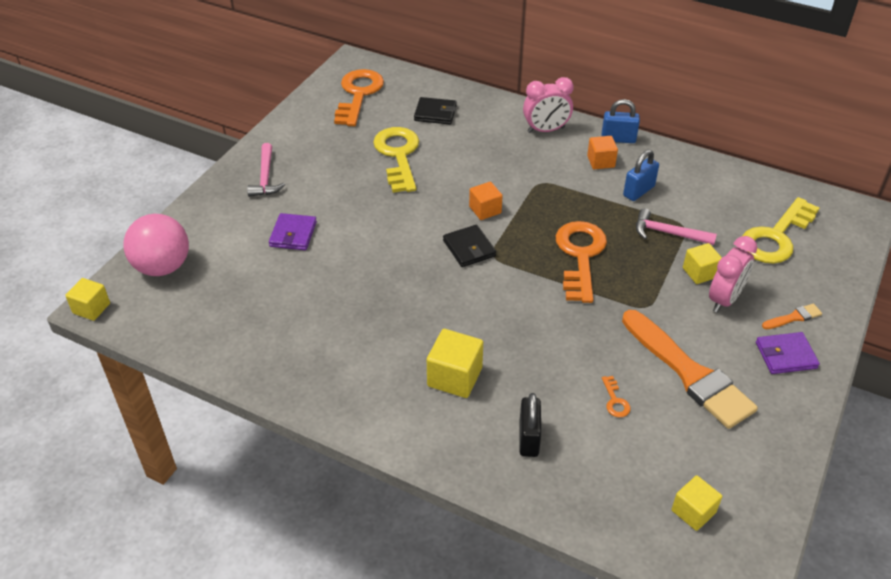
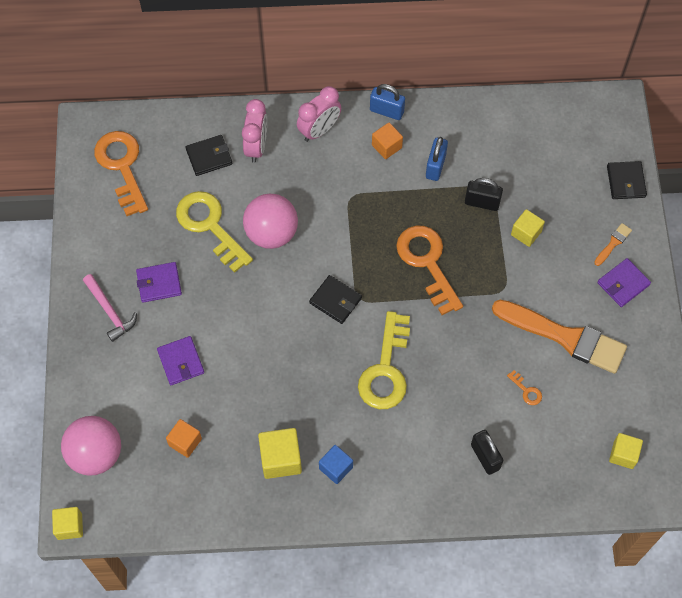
camera: 30 degrees left, 20 degrees up
yellow cube [427,329,483,398] -> yellow cube moved to [258,428,302,479]
orange cube [469,181,503,220] -> orange cube moved to [166,419,202,458]
blue padlock [601,99,640,143] -> blue padlock turned 45 degrees clockwise [370,84,405,120]
pink hammer [636,208,717,245] -> black padlock [465,178,503,211]
pink clock [709,236,757,313] -> pink clock moved to [242,99,267,163]
yellow key [742,197,819,264] -> yellow key moved to [358,311,410,409]
none -> purple wallet [136,262,182,303]
none -> pink ball [243,194,298,249]
none -> blue cube [319,445,353,484]
none -> black wallet [607,161,647,199]

